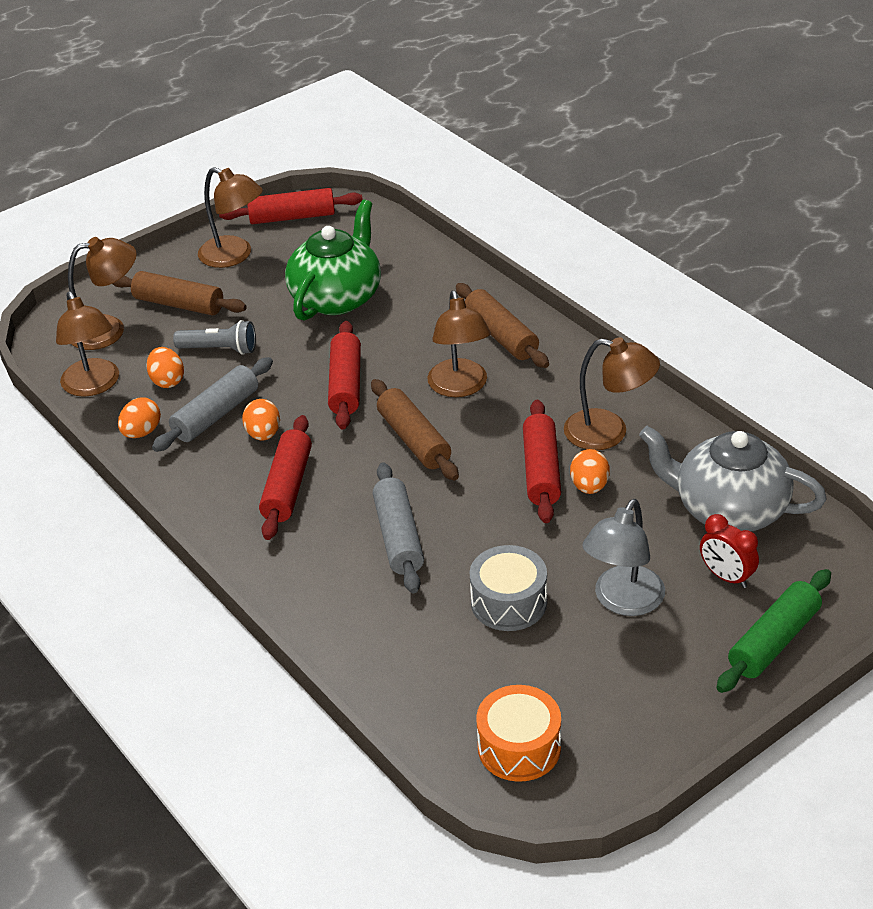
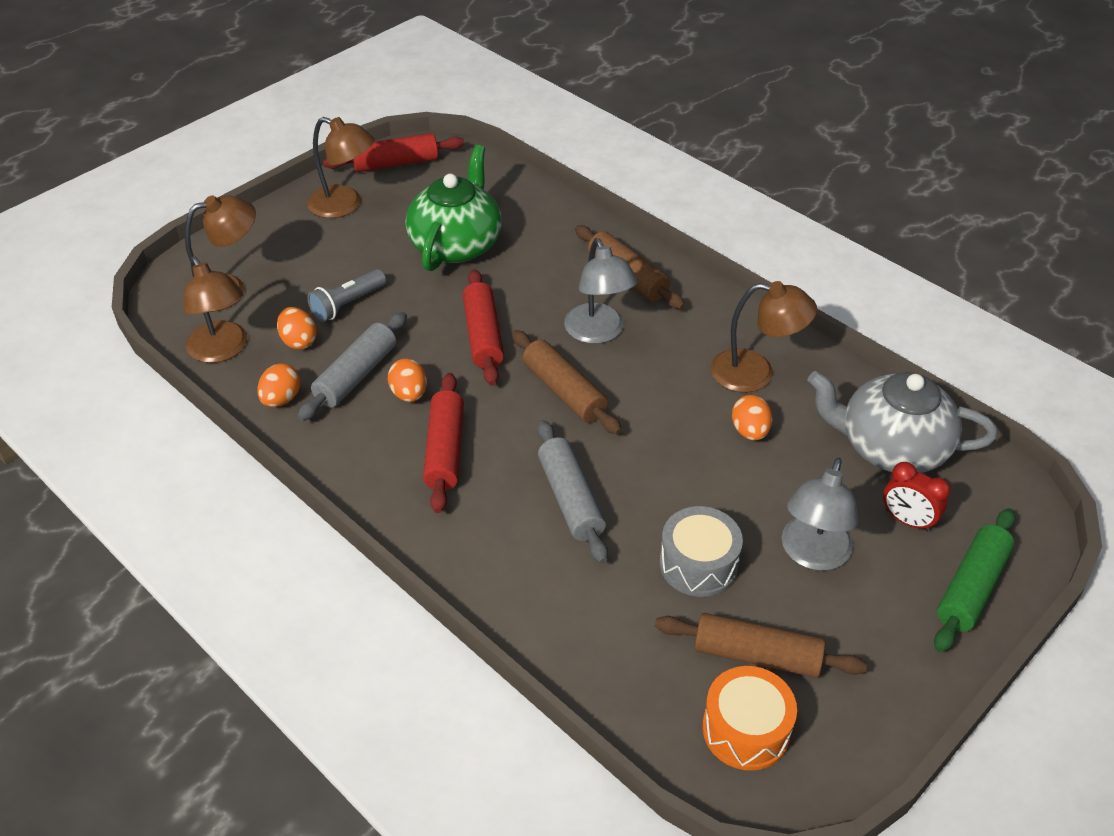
camera: 10 degrees left, 5 degrees up
brown rolling pin [112,271,247,315] -> brown rolling pin moved to [655,613,867,678]
grey flashlight [173,320,256,355] -> grey flashlight turned 135 degrees clockwise [307,269,386,322]
brown lamp [427,290,491,397] -> grey lamp [564,238,638,344]
red rolling pin [523,400,561,523] -> none

